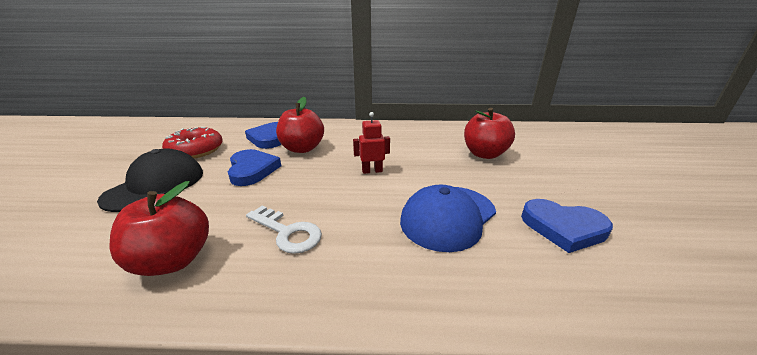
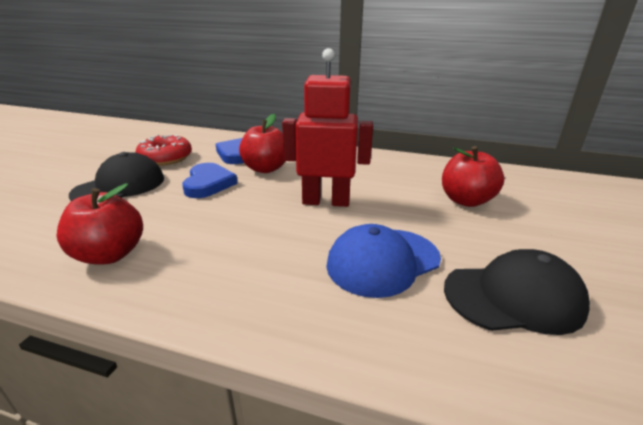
camera: 15 degrees right, 0 degrees up
white key [246,206,322,254] -> none
red robot [353,112,390,174] -> red robot [282,48,373,207], size x2.11
blue heart [521,199,613,253] -> black cap [444,249,590,335]

